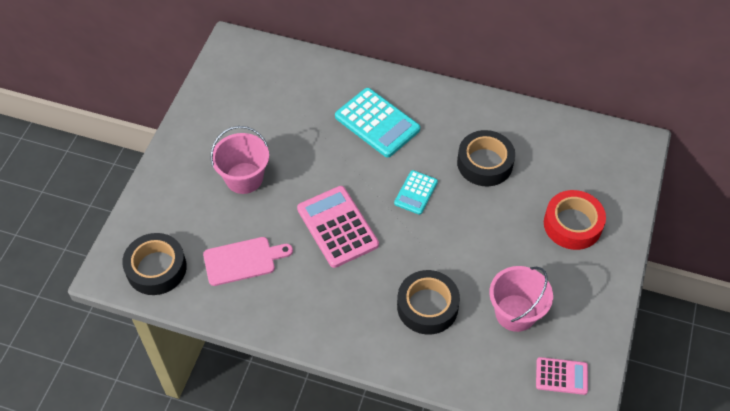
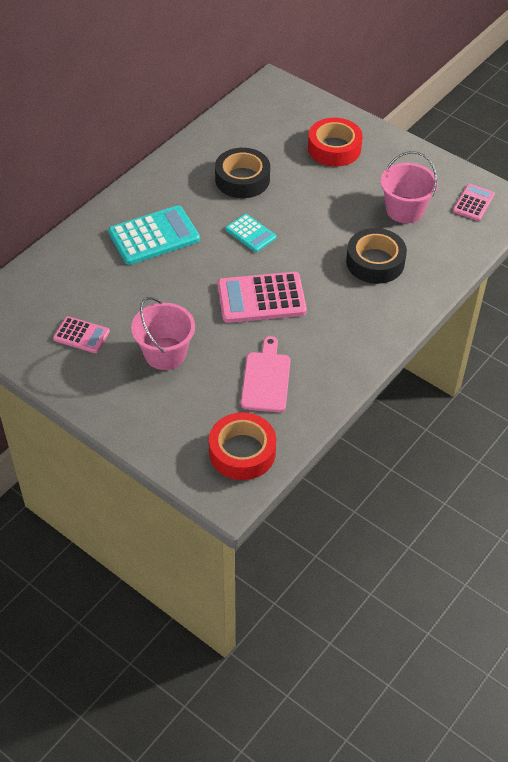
camera: 70 degrees left, 5 degrees down
black tape [122,233,187,295] -> red tape [209,412,276,480]
none -> pink calculator [53,316,110,353]

